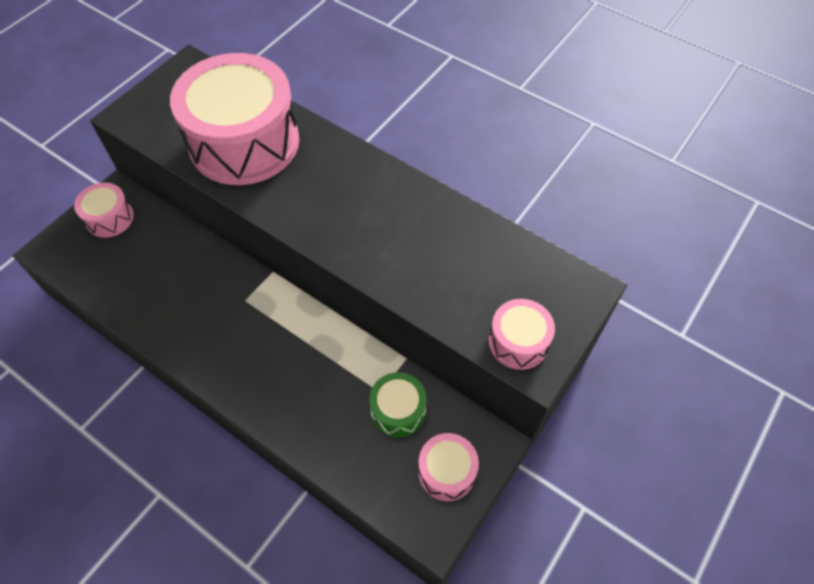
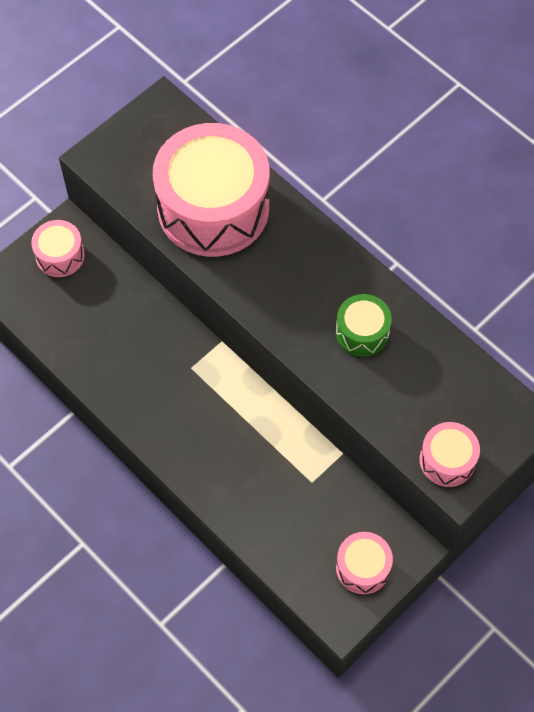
camera: 10 degrees right, 5 degrees up
green drum [369,372,427,437] -> green drum moved to [336,294,392,357]

